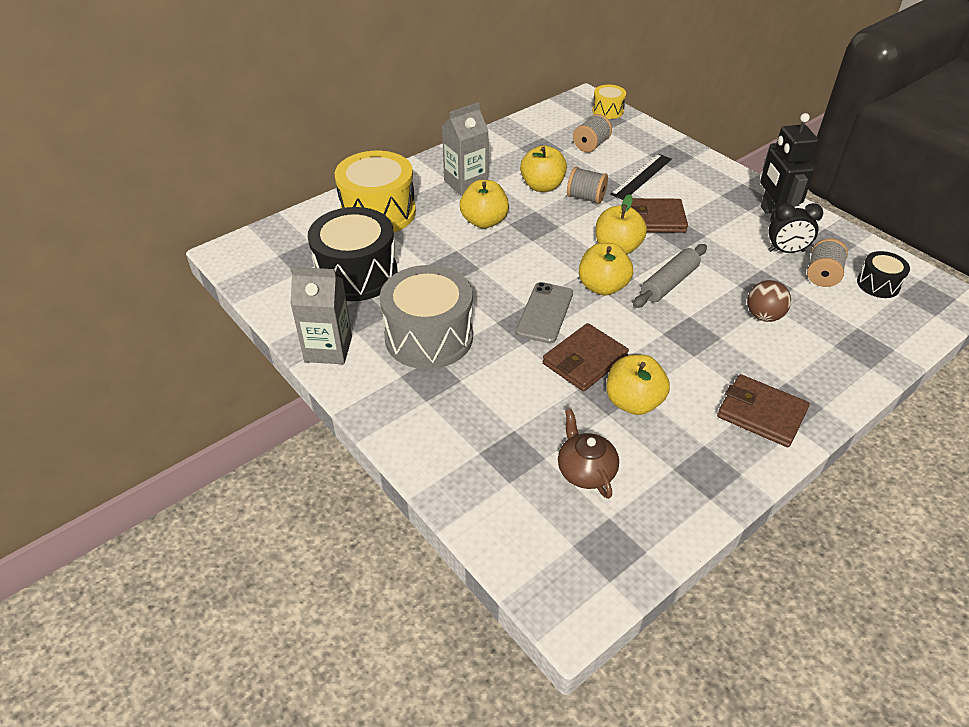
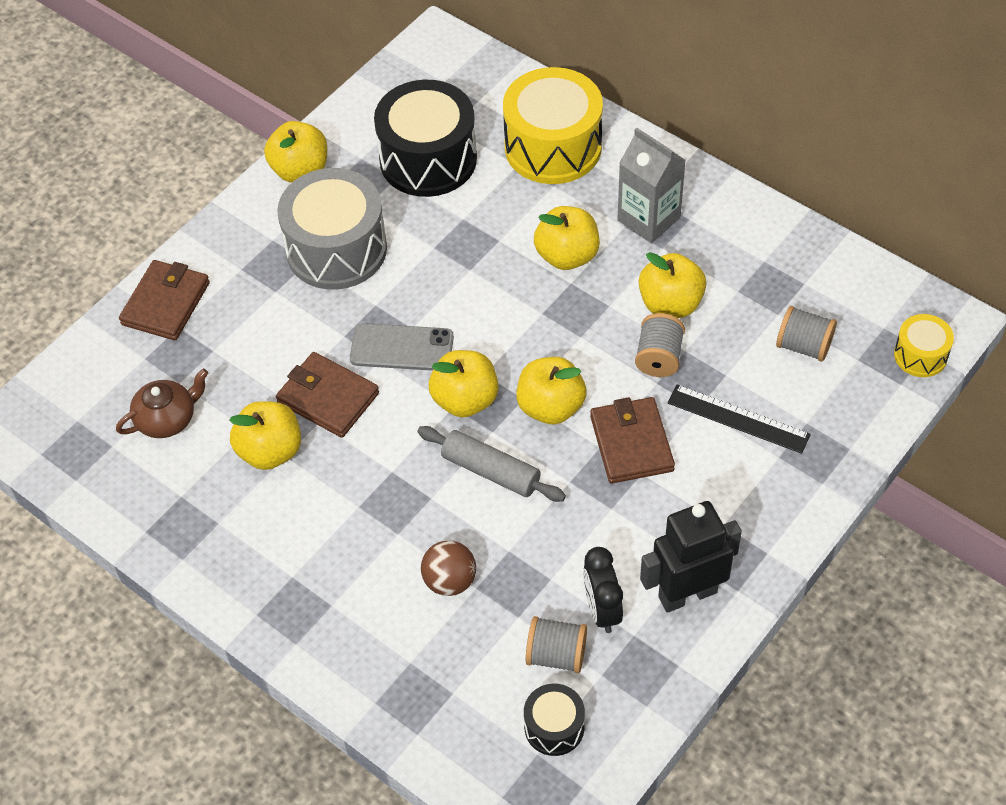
camera: 80 degrees right, 10 degrees up
grey carton [290,267,352,364] -> yellow apple [264,121,327,183]
brown wallet [717,374,810,447] -> brown wallet moved to [119,260,210,340]

